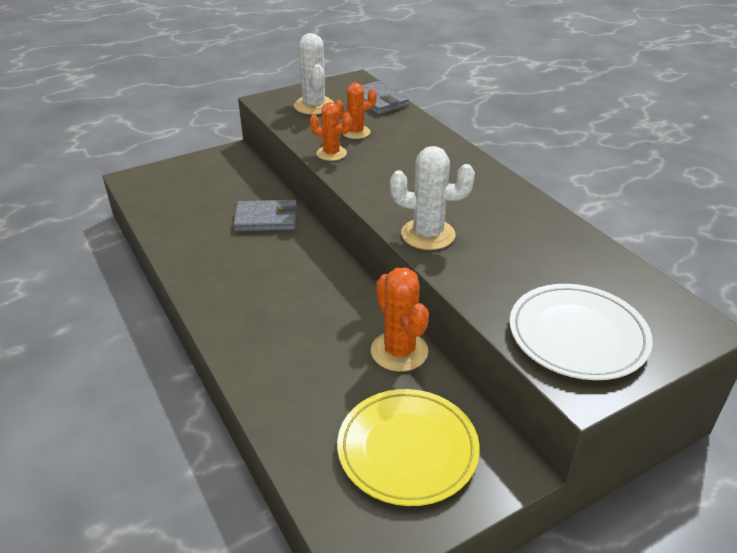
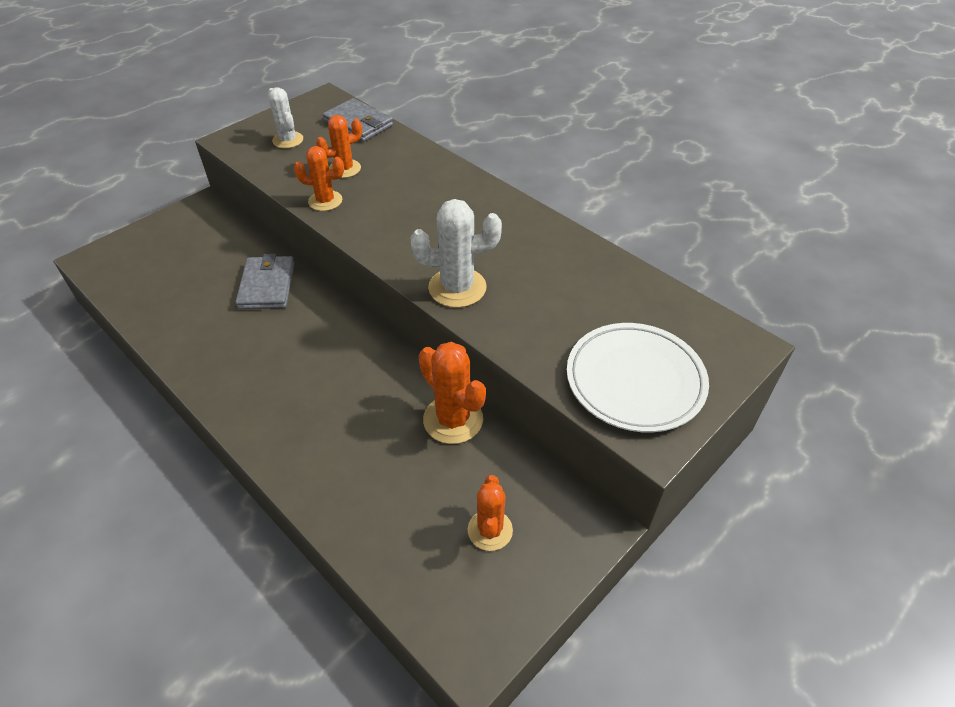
camera: 15 degrees left, 10 degrees up
grey wallet [233,200,297,232] -> grey wallet turned 75 degrees counterclockwise [235,254,295,310]
white cactus [294,33,334,115] -> white cactus [268,87,303,148], size x0.67
yellow plate [337,389,480,506] -> orange cactus [468,475,513,551]

